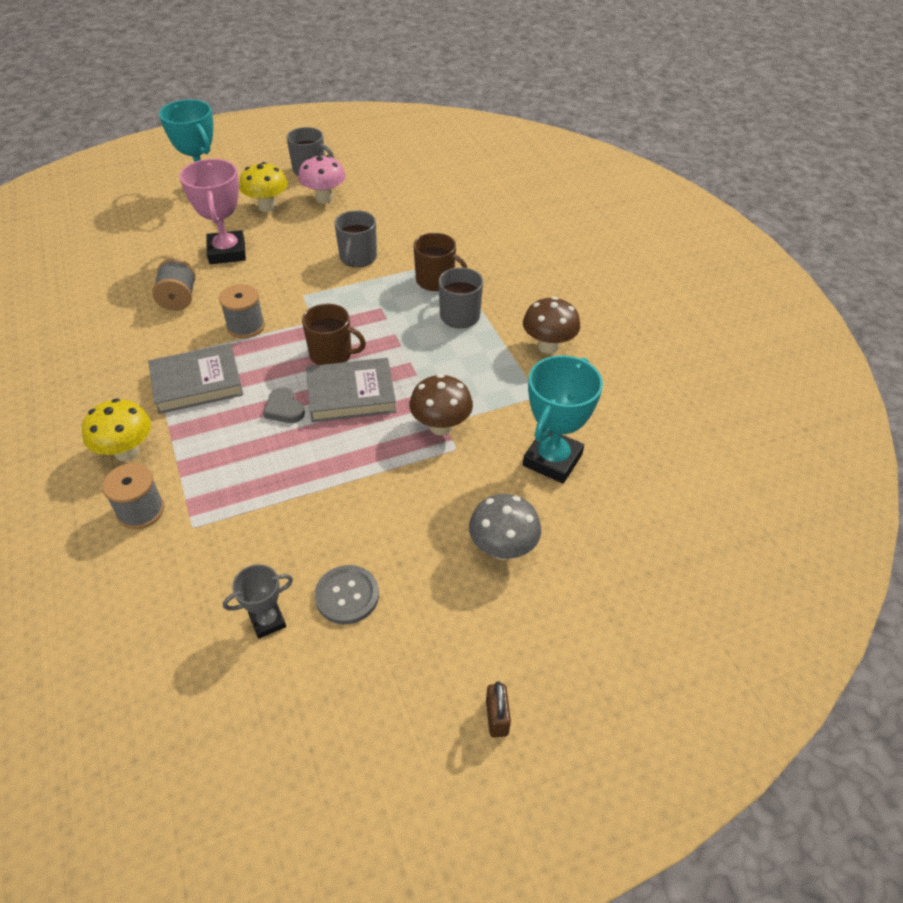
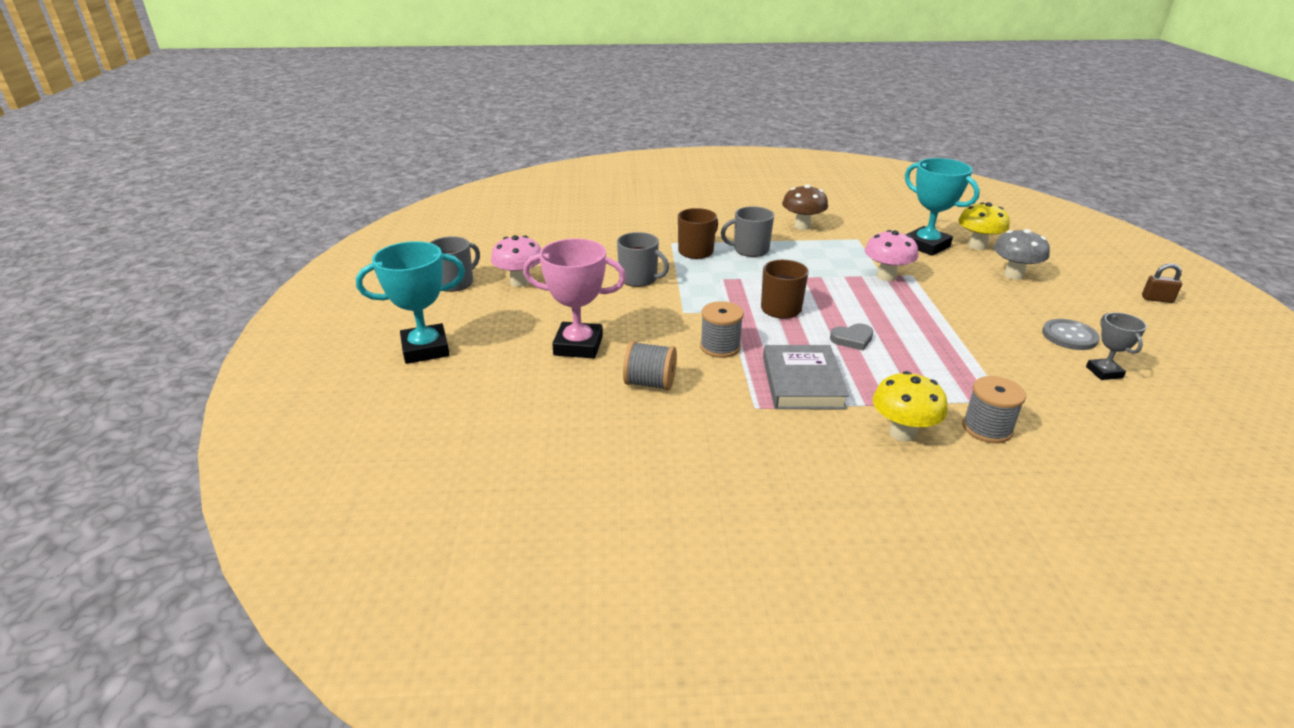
camera: 70 degrees left, 15 degrees down
yellow mushroom [239,162,288,212] -> yellow mushroom moved to [958,202,1010,250]
grey book [306,358,396,422] -> none
brown mushroom [409,374,473,435] -> pink mushroom [865,230,918,281]

